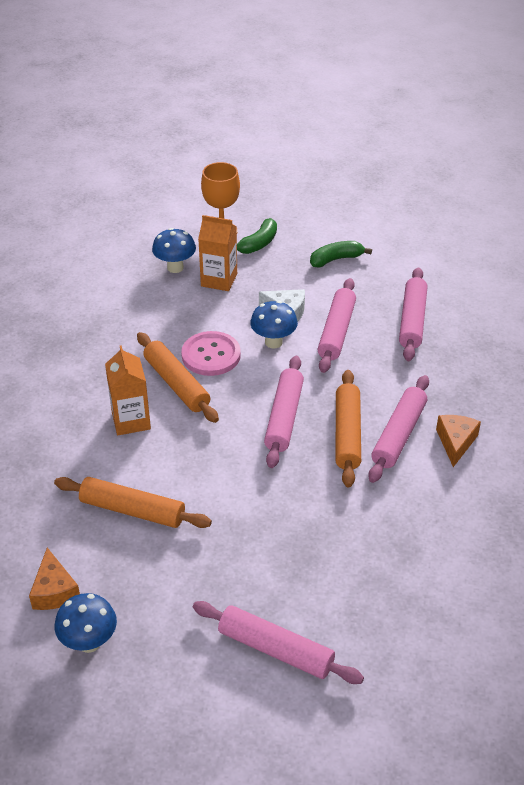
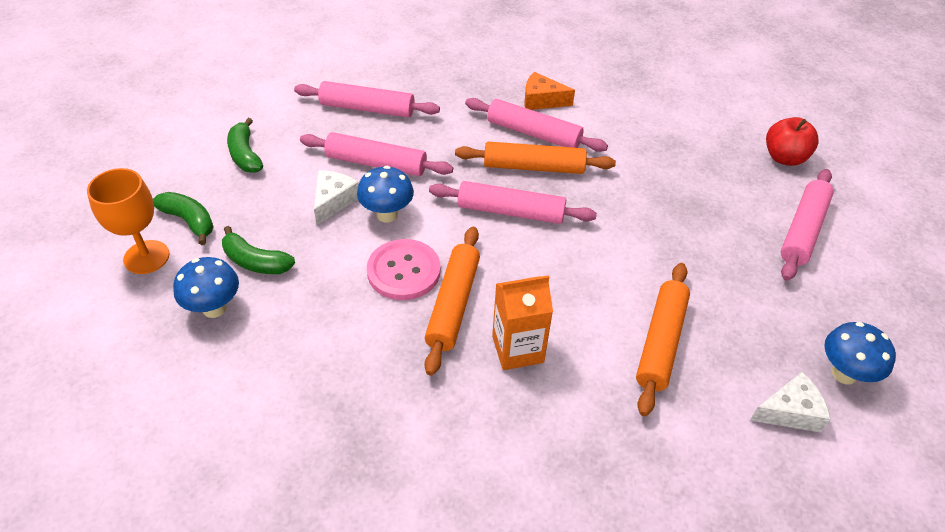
camera: 90 degrees left, 5 degrees up
orange cheese [29,548,80,610] -> white cheese [750,372,831,433]
orange rolling pin [137,332,219,423] -> orange rolling pin turned 45 degrees counterclockwise [425,227,480,376]
orange carton [198,215,237,291] -> green banana [222,226,295,274]
none -> red apple [766,117,819,166]

